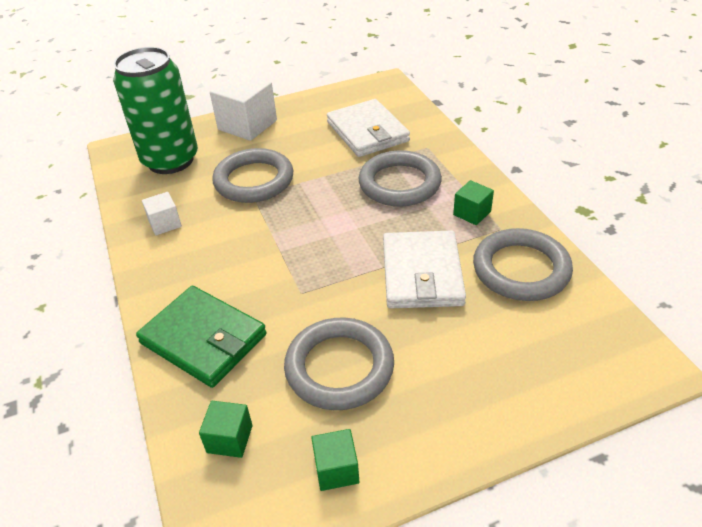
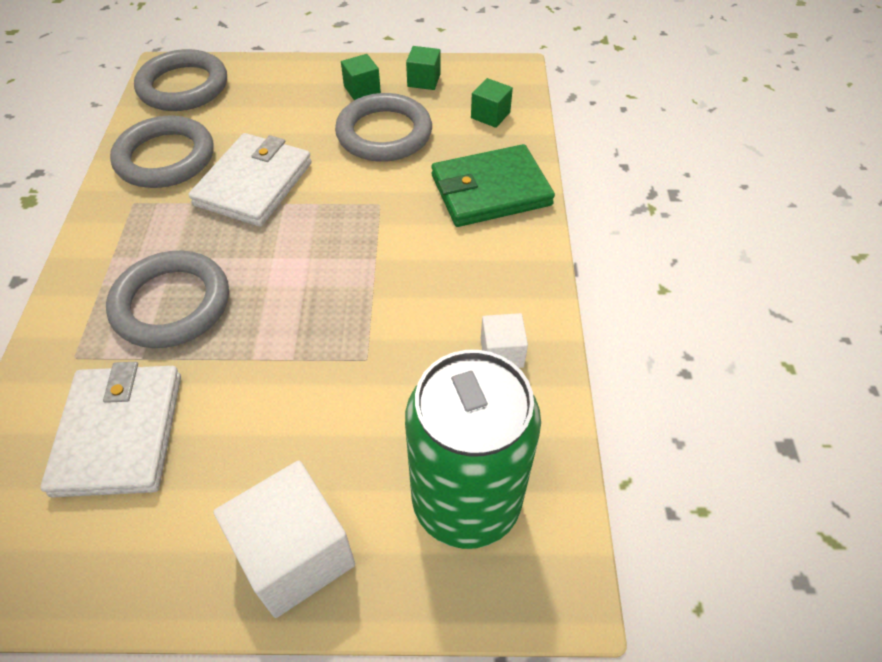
camera: 160 degrees left, 10 degrees up
green wallet [136,286,267,388] -> green wallet turned 75 degrees counterclockwise [432,144,555,227]
grey ring [212,148,293,203] -> grey ring moved to [134,49,227,111]
green cube [453,180,494,225] -> green cube moved to [341,54,381,100]

